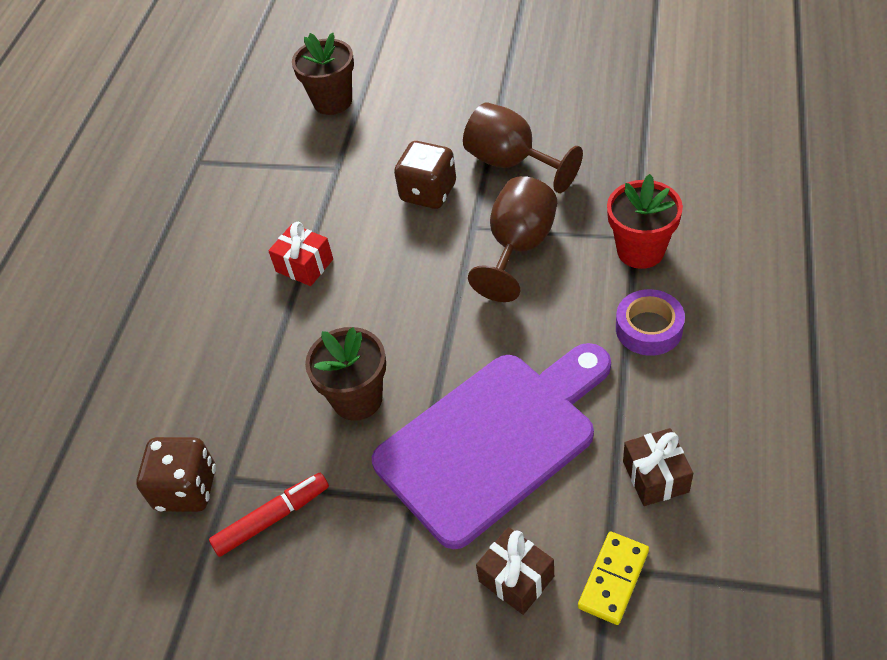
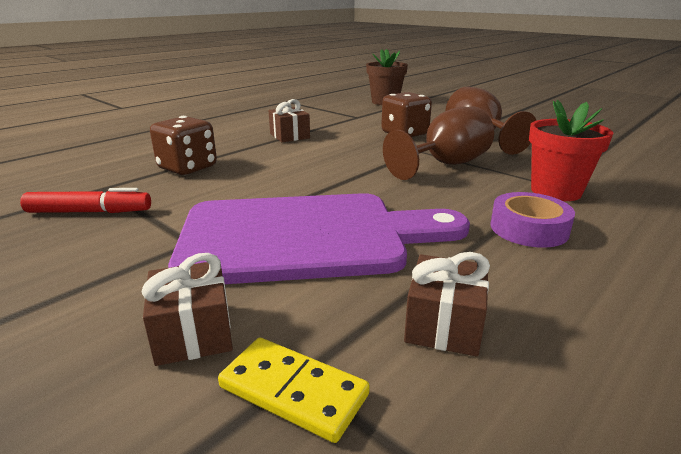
camera: 25 degrees right, 25 degrees down
brown dice [137,437,216,512] -> brown dice moved to [150,116,217,175]
red gift [268,221,333,286] -> brown gift [269,99,310,142]
brown flower pot [305,327,386,421] -> none
yellow domino [578,531,649,625] -> yellow domino turned 60 degrees clockwise [218,338,370,443]

